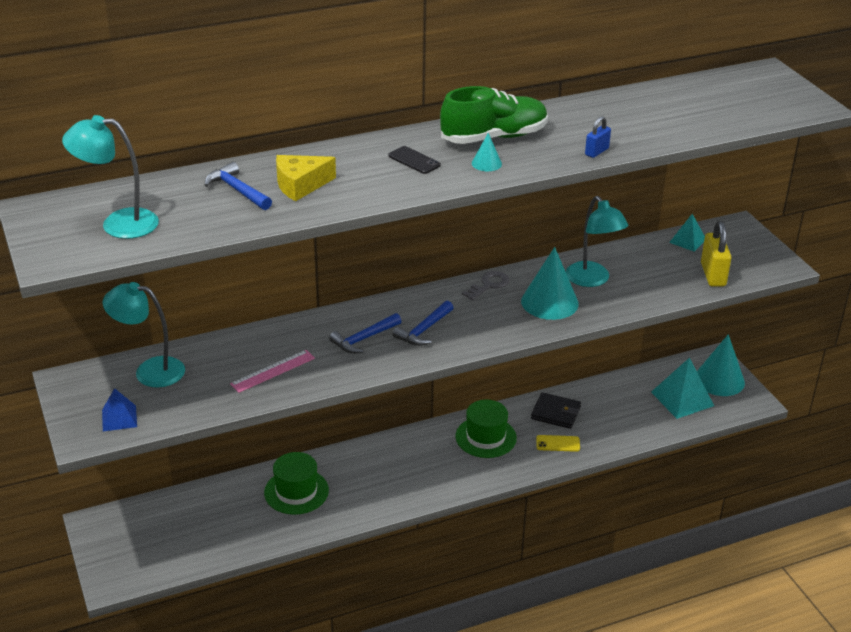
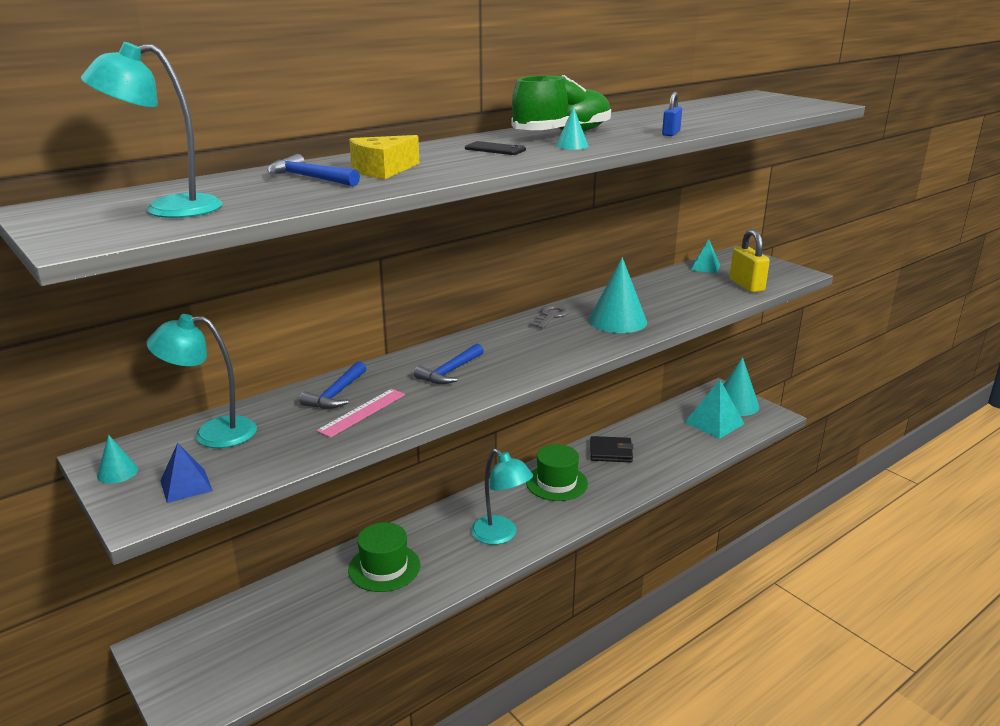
camera: 15 degrees left, 10 degrees down
blue hammer [393,301,454,346] -> blue hammer moved to [300,361,366,409]
yellow phone [536,435,580,452] -> none
turquoise lamp [566,196,628,287] -> turquoise lamp moved to [471,449,533,545]
none -> turquoise cone [97,435,138,484]

